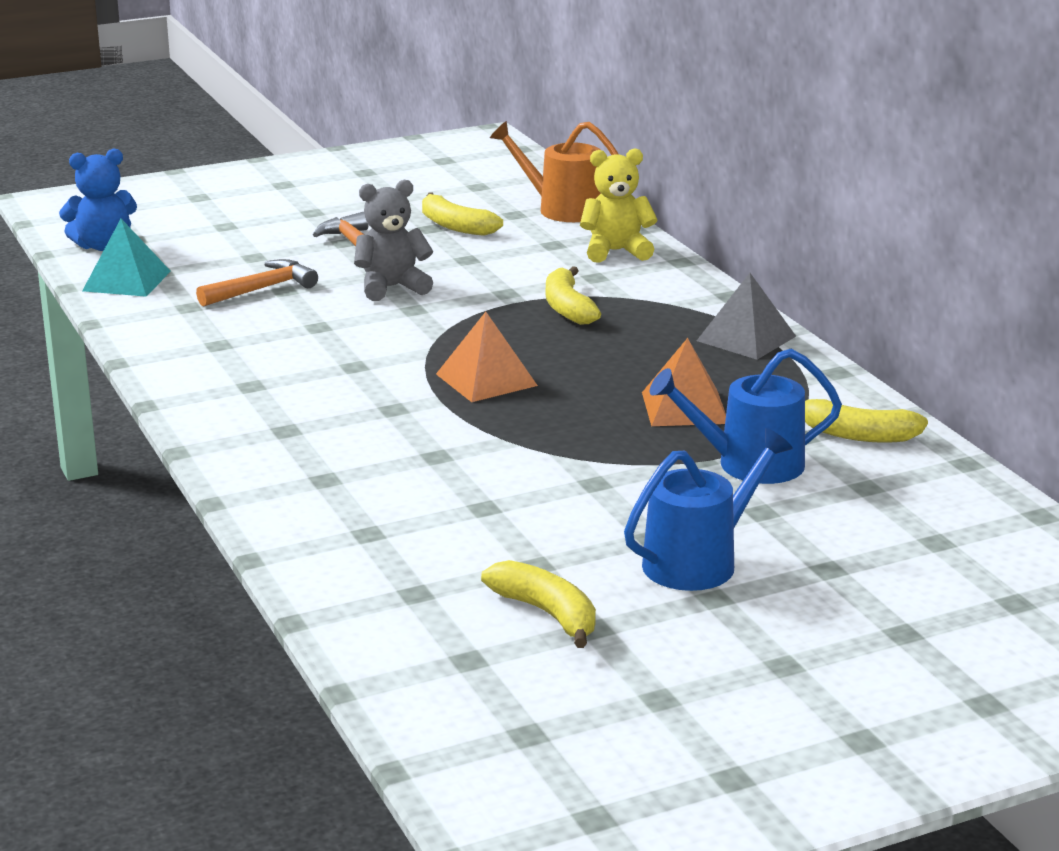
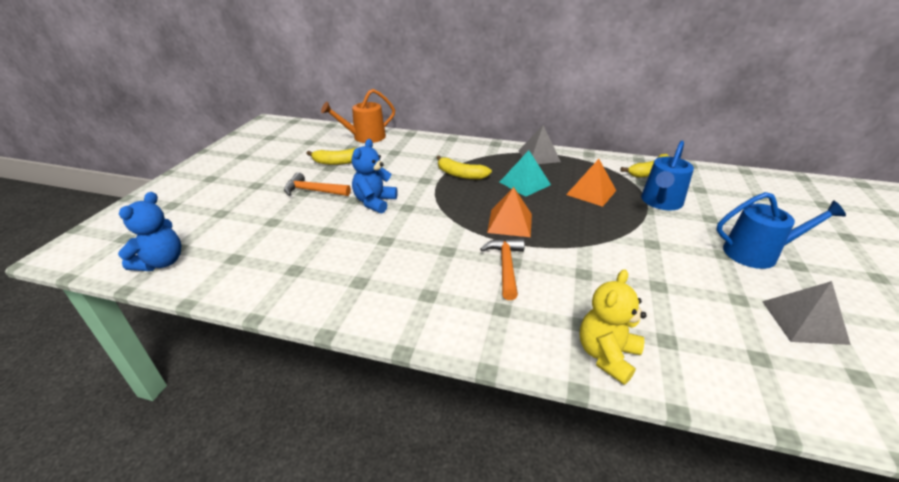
camera: 50 degrees left, 10 degrees up
turquoise pyramid [82,219,171,297] -> turquoise pyramid moved to [500,150,551,197]
orange hammer [196,259,318,307] -> orange hammer moved to [480,238,525,300]
grey teddy bear [354,180,434,301] -> blue teddy bear [352,139,398,213]
yellow banana [481,560,596,648] -> grey pyramid [762,281,851,345]
yellow teddy bear [580,148,657,263] -> yellow teddy bear moved to [580,269,647,385]
blue watering can [624,428,793,591] -> blue watering can turned 90 degrees clockwise [716,192,846,269]

